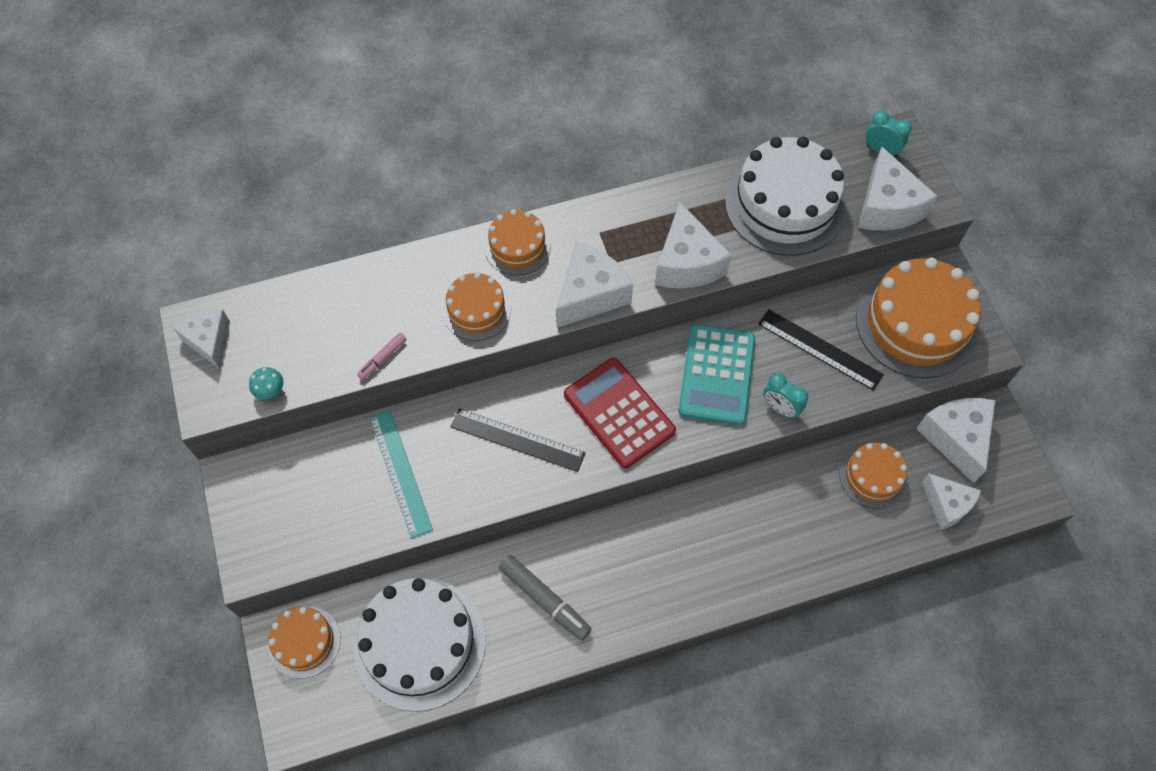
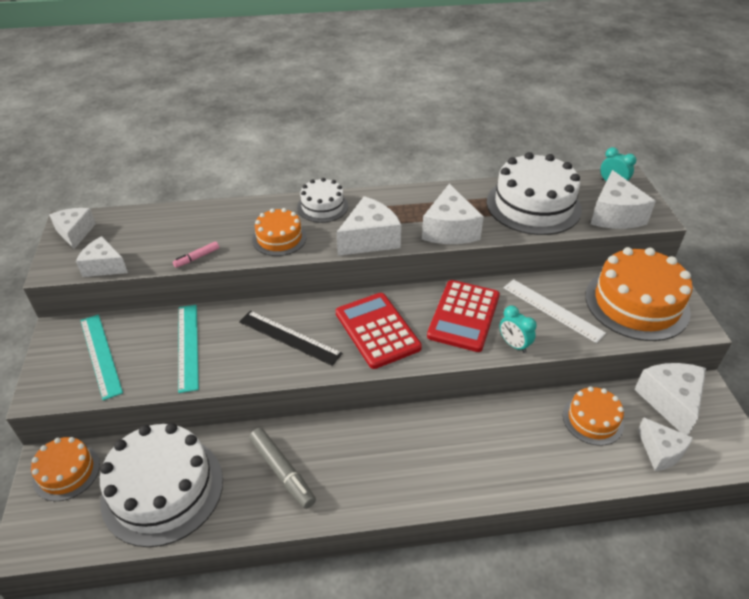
camera: 10 degrees right, 20 degrees down
turquoise mushroom [249,367,284,399] -> white cheese [76,236,128,277]
orange cake [484,209,551,275] -> white cake [297,178,348,223]
turquoise calculator [678,324,755,425] -> red calculator [427,280,500,352]
black ruler [758,309,884,391] -> white ruler [504,279,606,343]
none -> turquoise ruler [80,314,123,400]

